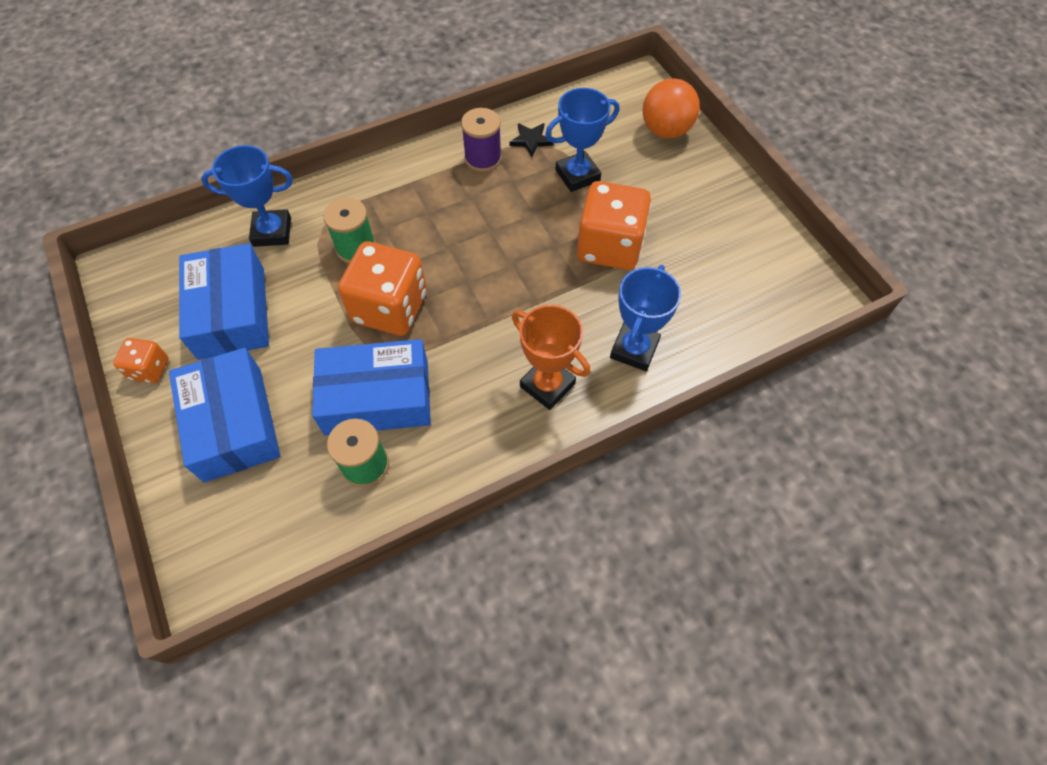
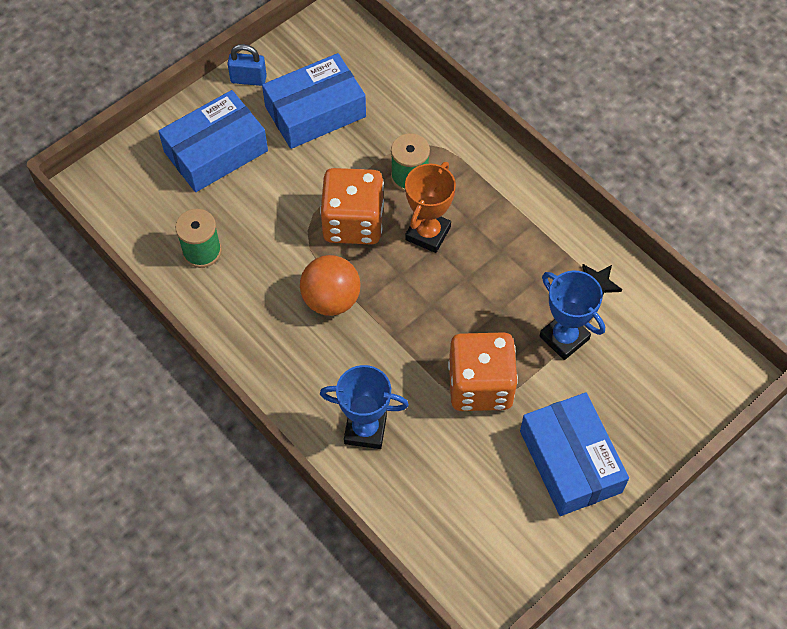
camera: 75 degrees right, 0 degrees up
orange dice [113,338,168,383] -> blue padlock [227,44,267,86]
blue trophy [201,145,293,247] -> none
blue box [312,339,431,436] -> blue box moved to [520,392,629,516]
purple spool [461,108,502,172] -> none
orange trophy [512,305,590,410] -> orange trophy moved to [405,162,456,253]
orange ball [642,78,700,138] -> orange ball moved to [300,255,361,316]

